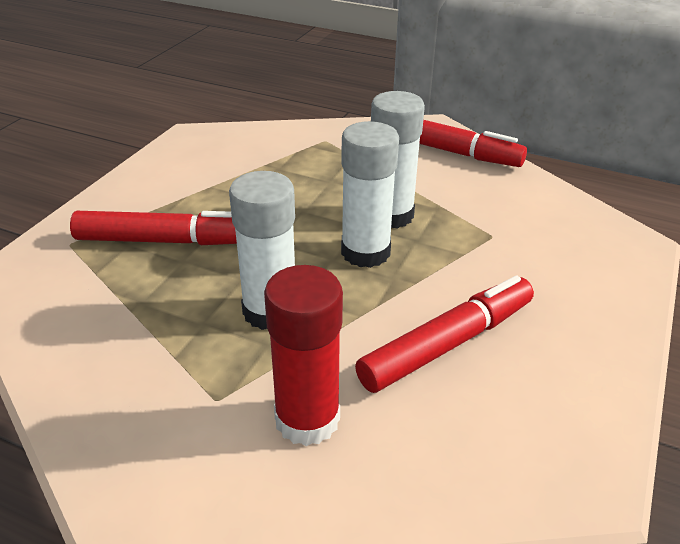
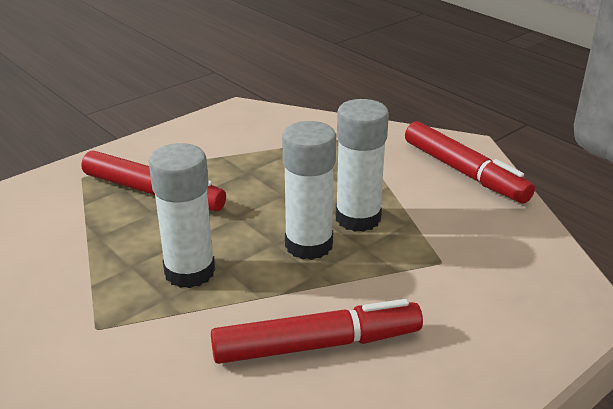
camera: 25 degrees right, 5 degrees down
red glue stick [264,265,343,446] -> none

